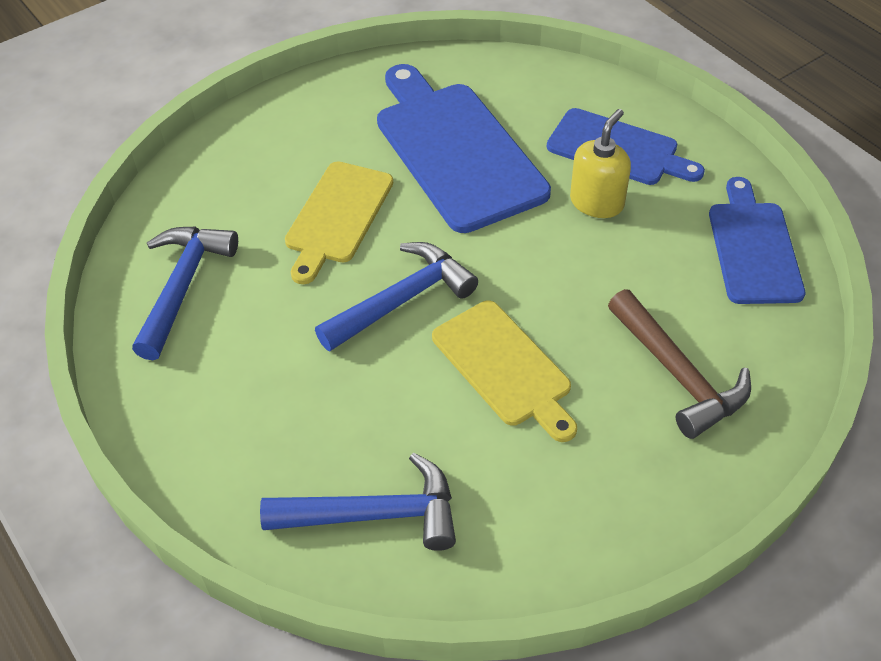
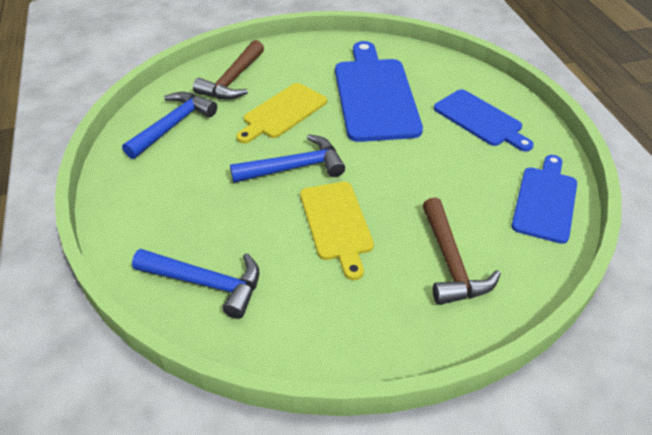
camera: 20 degrees right, 5 degrees down
yellow soap dispenser [570,109,631,218] -> none
none -> brown hammer [193,40,264,100]

